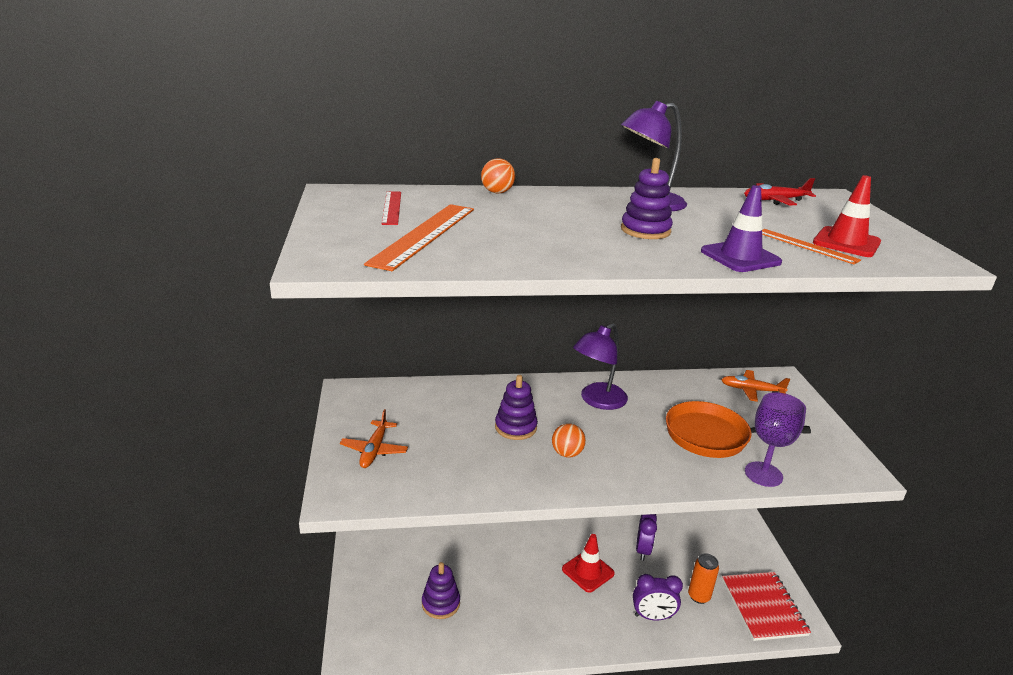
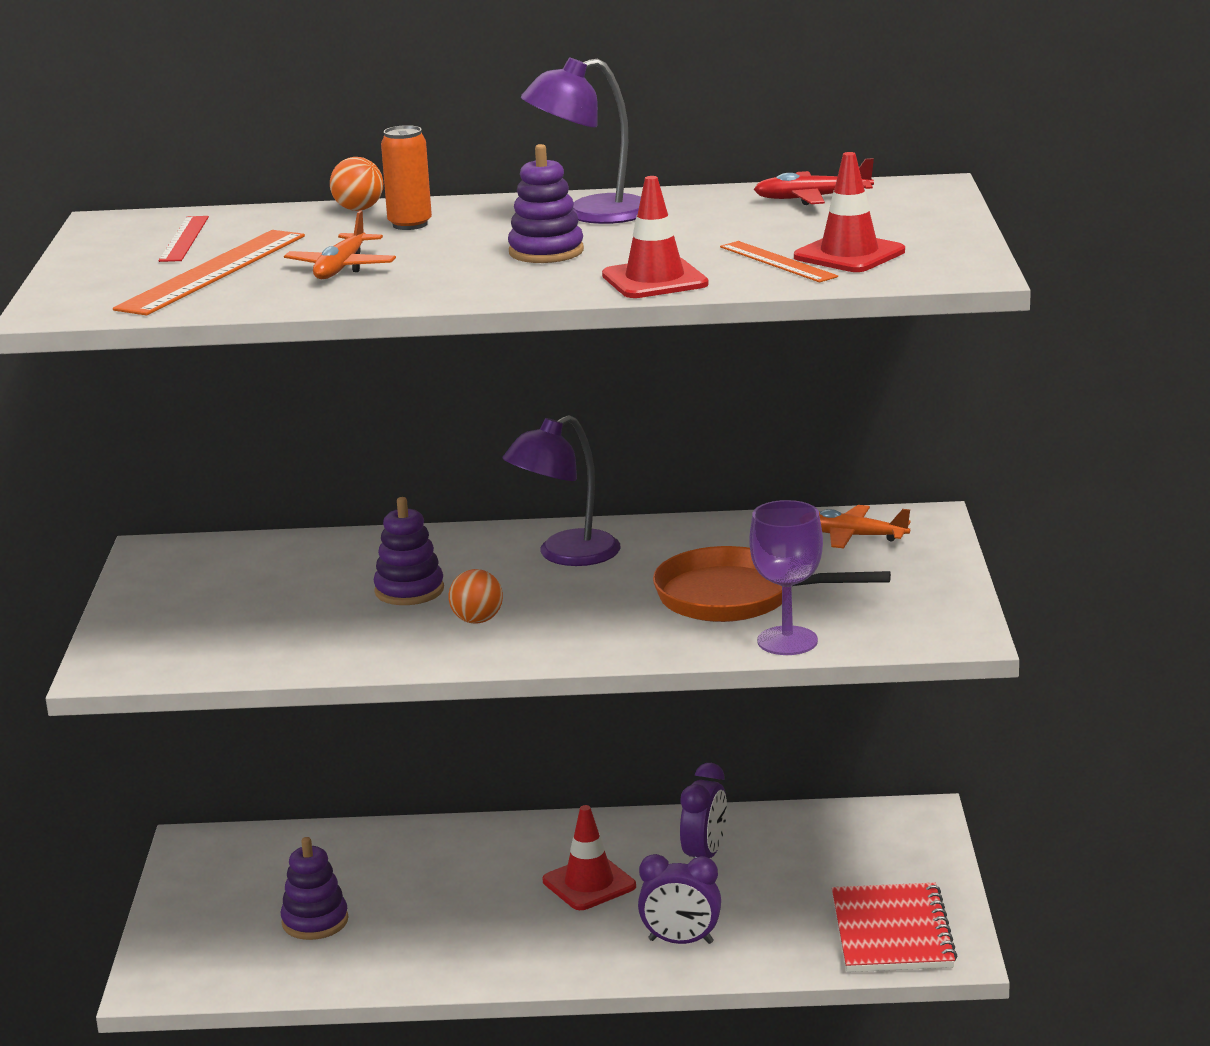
camera: 10 degrees right, 5 degrees down
orange plane [340,409,408,468] -> orange plane moved to [284,211,396,279]
orange can [688,554,719,604] -> orange can moved to [381,125,432,230]
purple traffic cone [701,185,782,272] -> red traffic cone [602,176,709,298]

